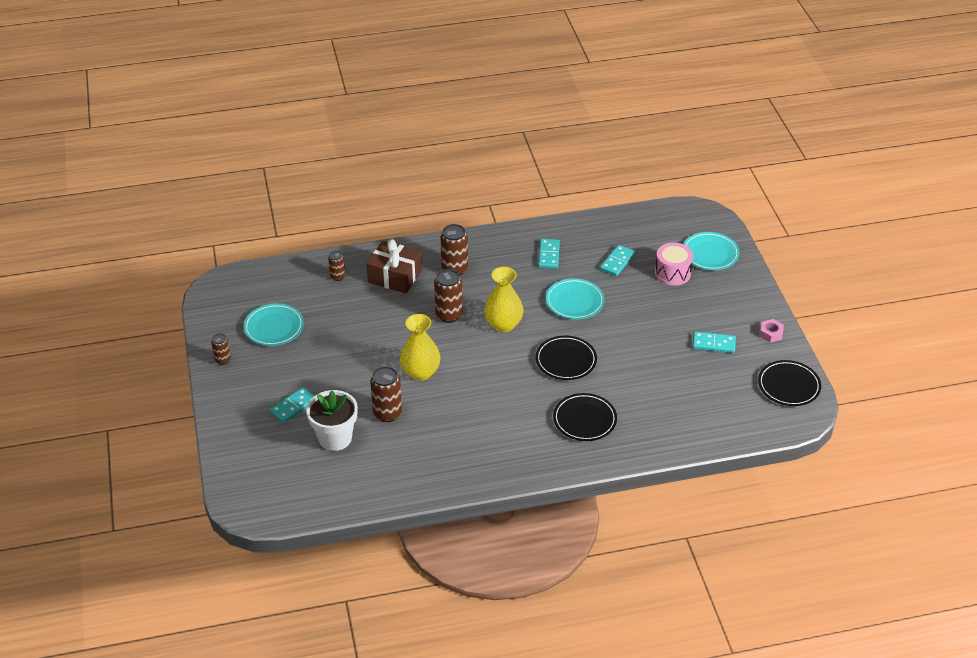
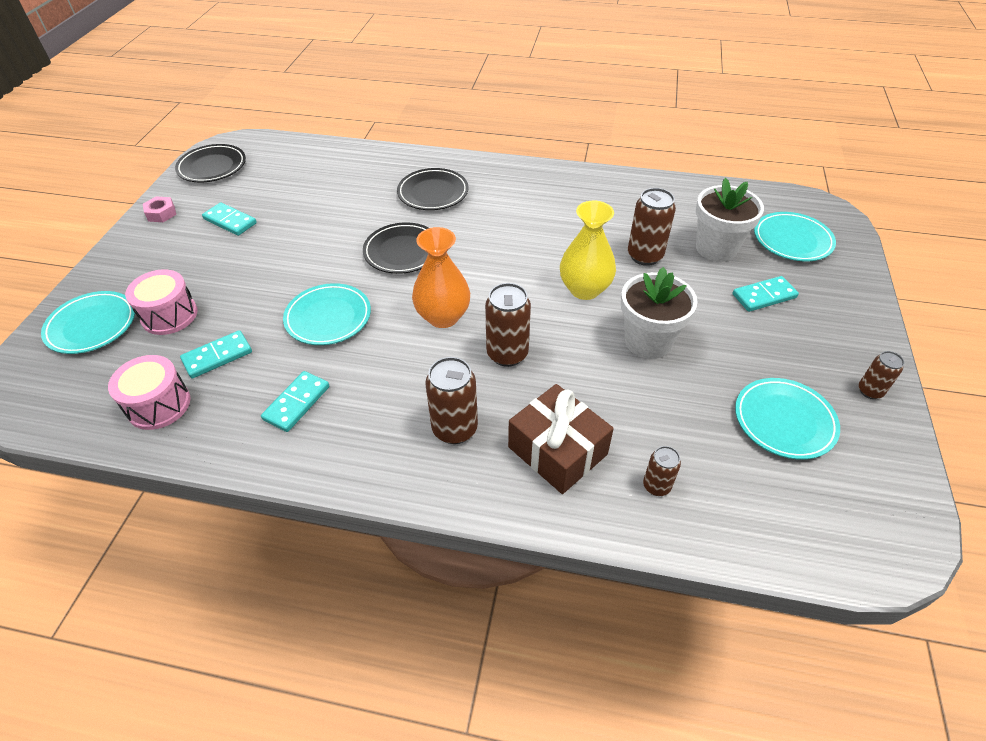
camera: 155 degrees left, 5 degrees up
yellow vase [484,267,523,332] -> orange vase [412,227,470,328]
none -> pink drum [108,355,191,430]
none -> white flower pot [621,267,698,359]
none -> turquoise plate [754,212,836,261]

